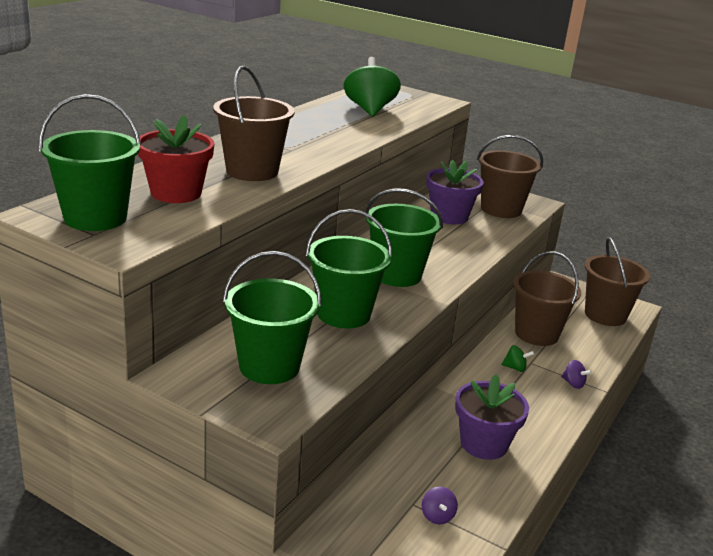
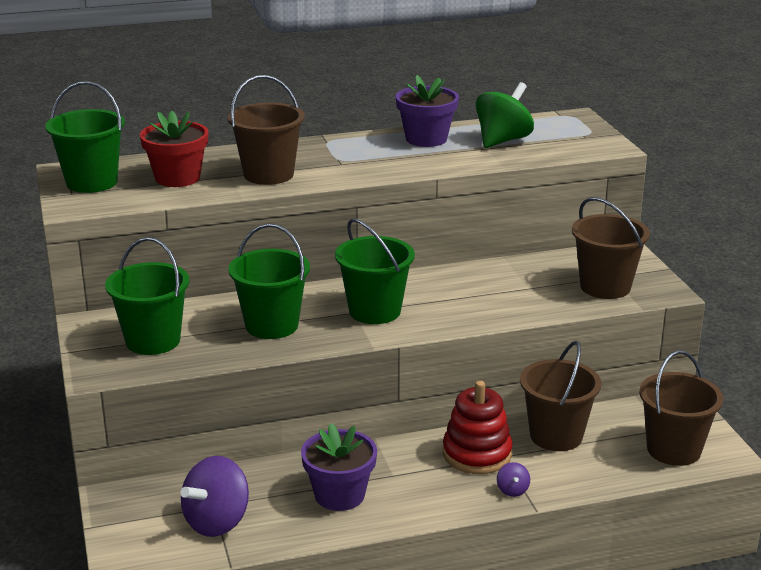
camera: 45 degrees right, 0 degrees up
purple spinning top [422,487,458,524] -> purple spinning top [181,456,249,537], size x2.26
purple flower pot [426,160,484,225] -> purple flower pot moved to [396,75,459,147]
green spinning top [501,345,534,372] -> red stacking toy [443,381,513,474]

